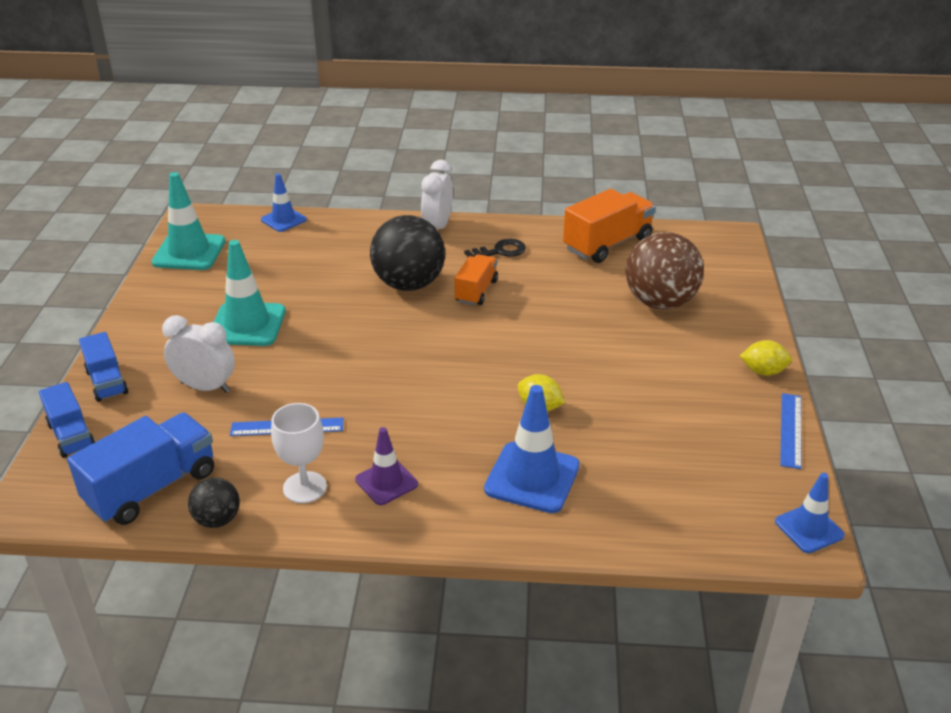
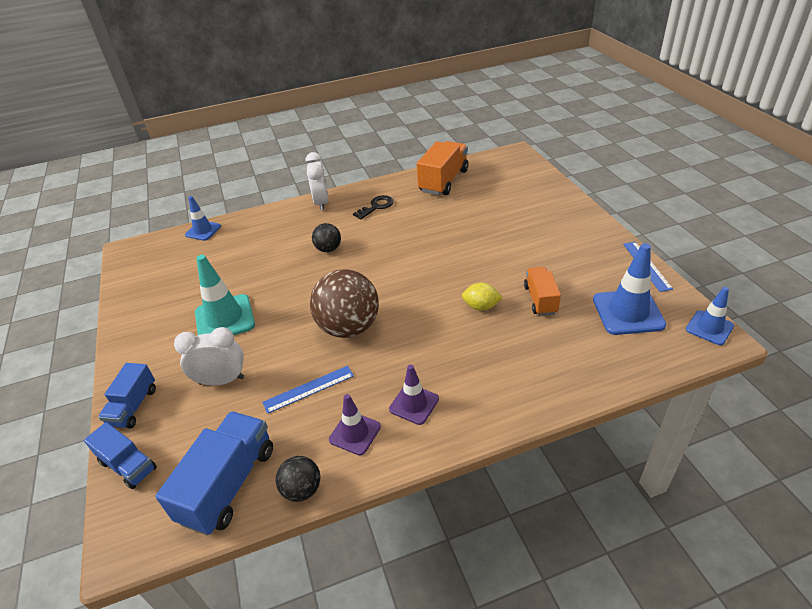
camera: 20 degrees left, 5 degrees up
blue truck [79,332,128,402] -> blue truck turned 60 degrees clockwise [98,363,156,429]
turquoise traffic cone [151,172,226,270] -> none
white goblet [271,403,327,503] -> purple traffic cone [329,394,381,456]
black ball [370,215,445,291] -> black ball [312,223,341,252], size x0.51
orange truck [455,254,498,305] -> orange truck moved to [524,267,561,316]
blue traffic cone [484,385,580,513] -> blue traffic cone moved to [593,243,666,335]
brown ball [625,232,704,310] -> brown ball moved to [310,269,379,338]
yellow lemon [740,340,792,376] -> none

